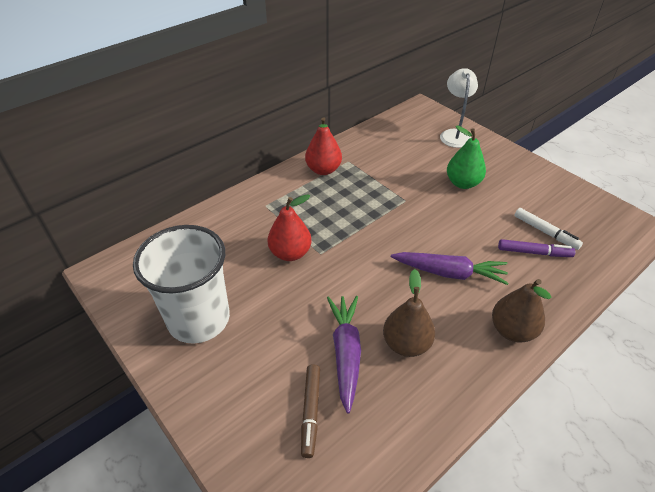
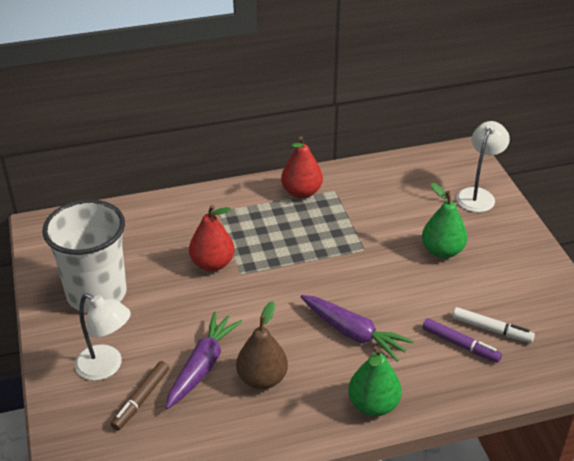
camera: 25 degrees right, 5 degrees down
brown pear [492,279,551,342] -> green pear [348,347,402,416]
white marker [514,208,583,250] -> white marker turned 45 degrees counterclockwise [452,307,535,343]
none -> white lamp [75,293,131,381]

